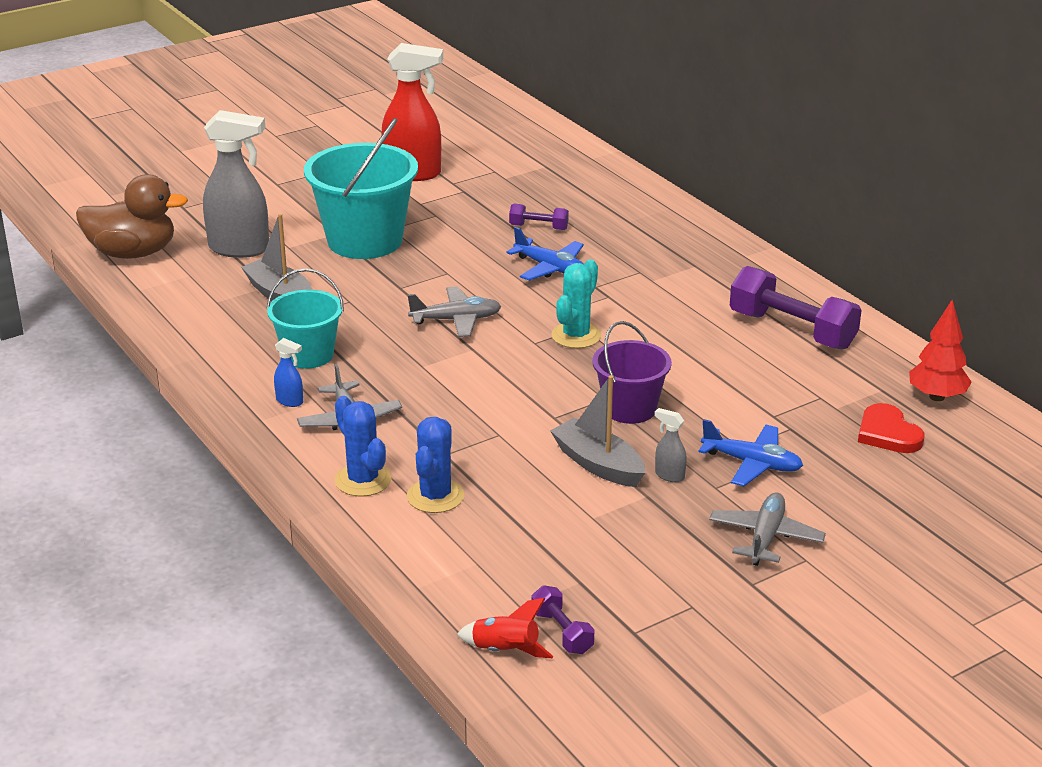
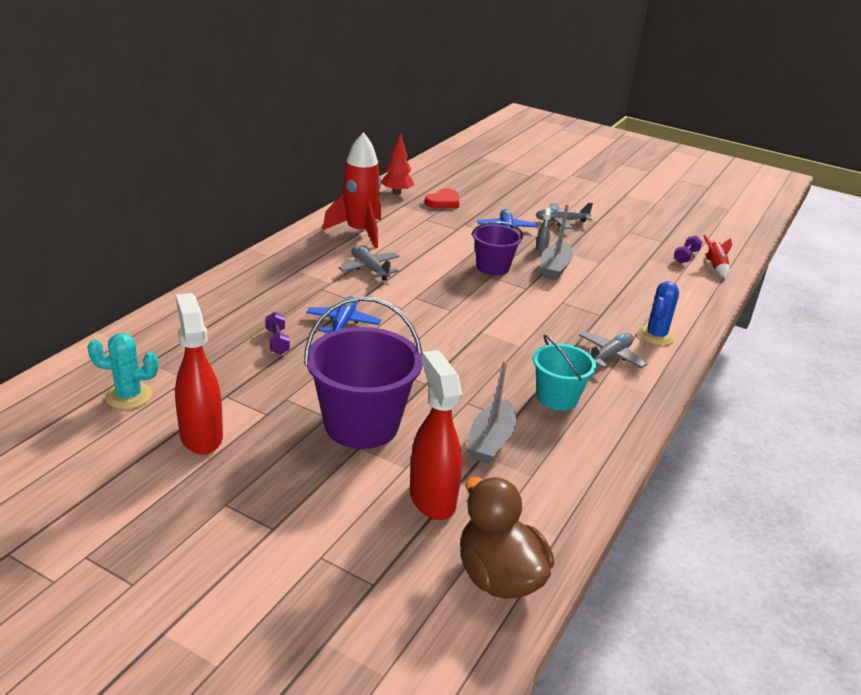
camera: 120 degrees left, 0 degrees up
grey spray bottle [203,110,269,258] -> red spray bottle [410,350,462,520]
blue spray bottle [274,338,303,407] -> none
turquoise bucket [304,118,418,259] -> purple bucket [304,296,422,449]
blue cactus [407,417,464,513] -> none
grey plane [408,286,501,337] -> grey plane moved to [338,246,400,281]
turquoise cactus [551,259,601,348] -> turquoise cactus moved to [87,333,158,409]
purple dumbbell [730,266,862,350] -> red rocket [323,132,381,248]

